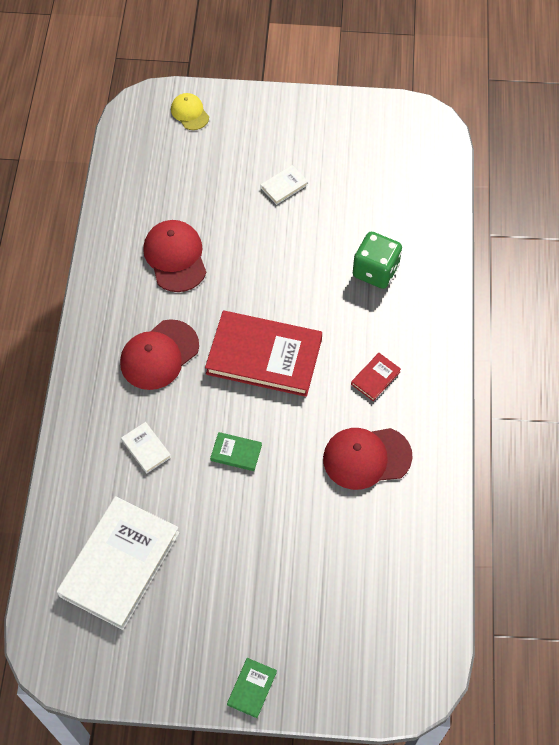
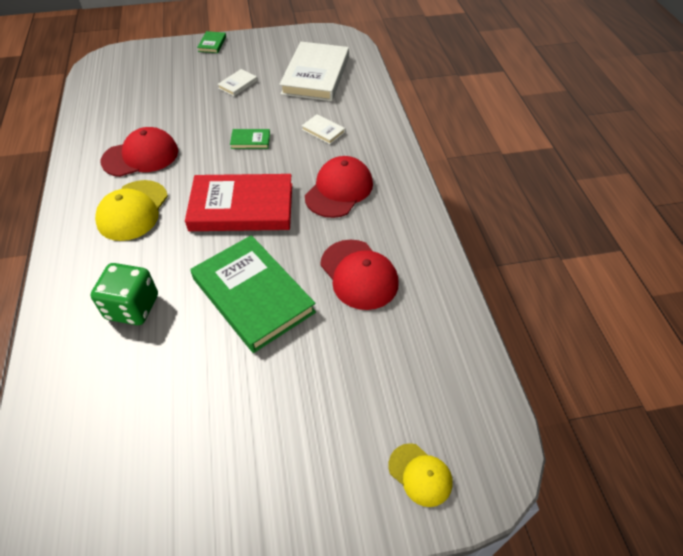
camera: 165 degrees right, 10 degrees down
white book [261,165,308,205] -> white book moved to [218,69,257,96]
red book [351,353,401,401] -> yellow cap [95,180,168,241]
none -> green book [190,235,316,353]

